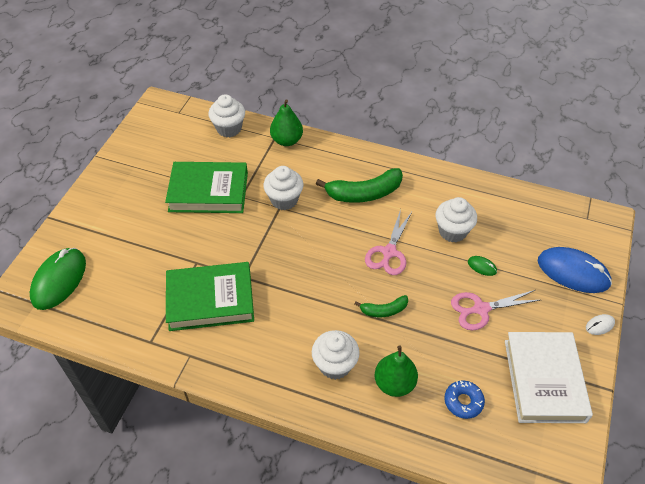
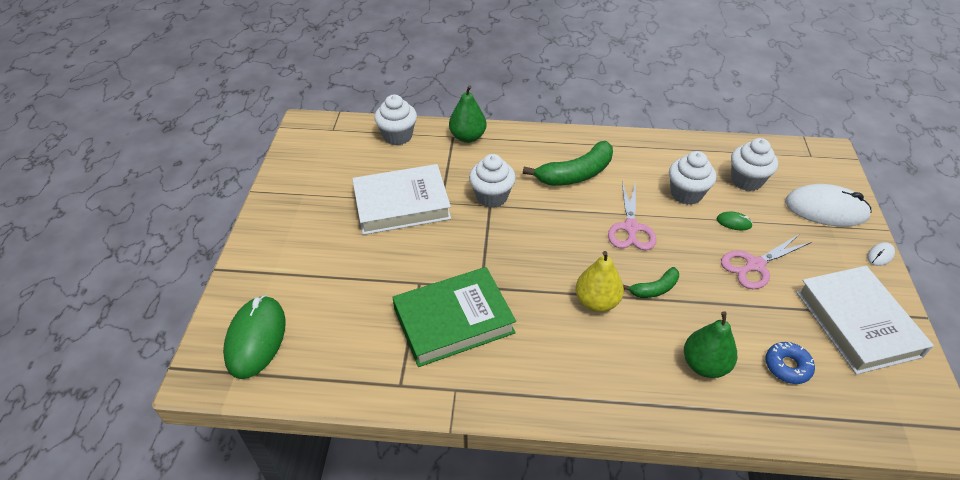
camera: 15 degrees left, 5 degrees down
green book [165,162,248,213] -> white book [352,164,451,235]
white cupcake [312,330,360,380] -> white cupcake moved to [731,138,778,191]
blue mouse [538,247,612,293] -> white mouse [785,184,872,227]
none -> yellow pear [575,251,624,312]

